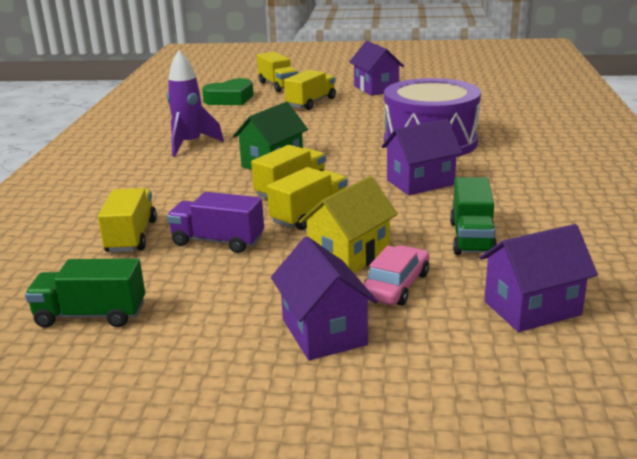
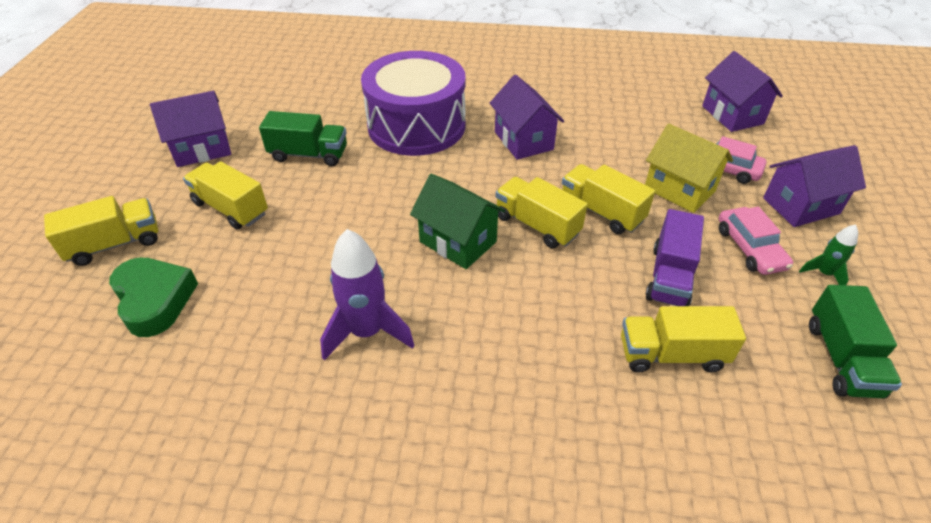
camera: 90 degrees left, 20 degrees up
green truck [450,177,497,255] -> green truck moved to [259,111,347,166]
none -> pink car [719,207,793,275]
none -> green rocket [799,224,858,285]

